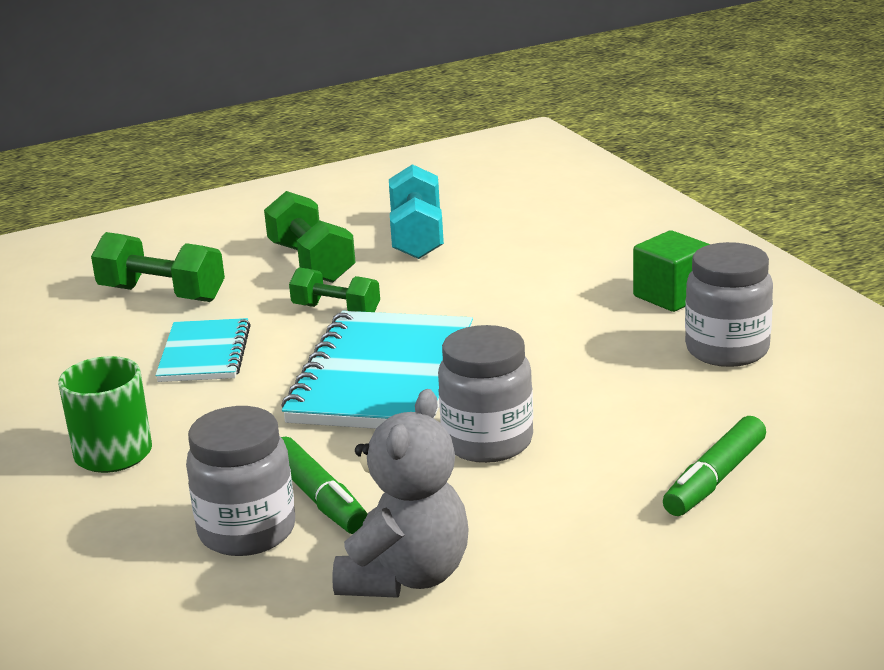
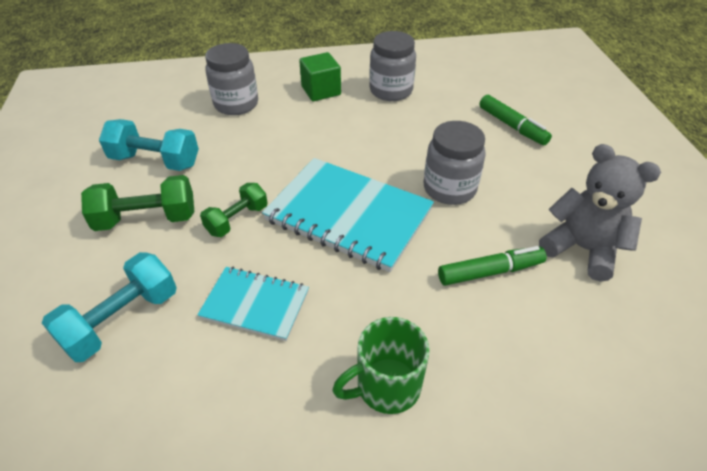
camera: 75 degrees left, 20 degrees up
green dumbbell [91,232,225,302] -> turquoise dumbbell [42,252,177,362]
grey jar [186,406,295,556] -> grey jar moved to [205,43,258,115]

